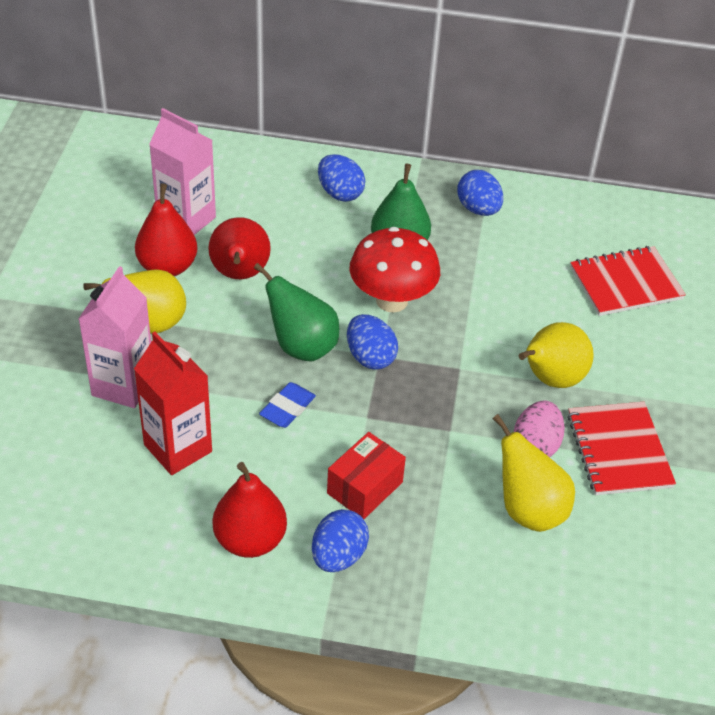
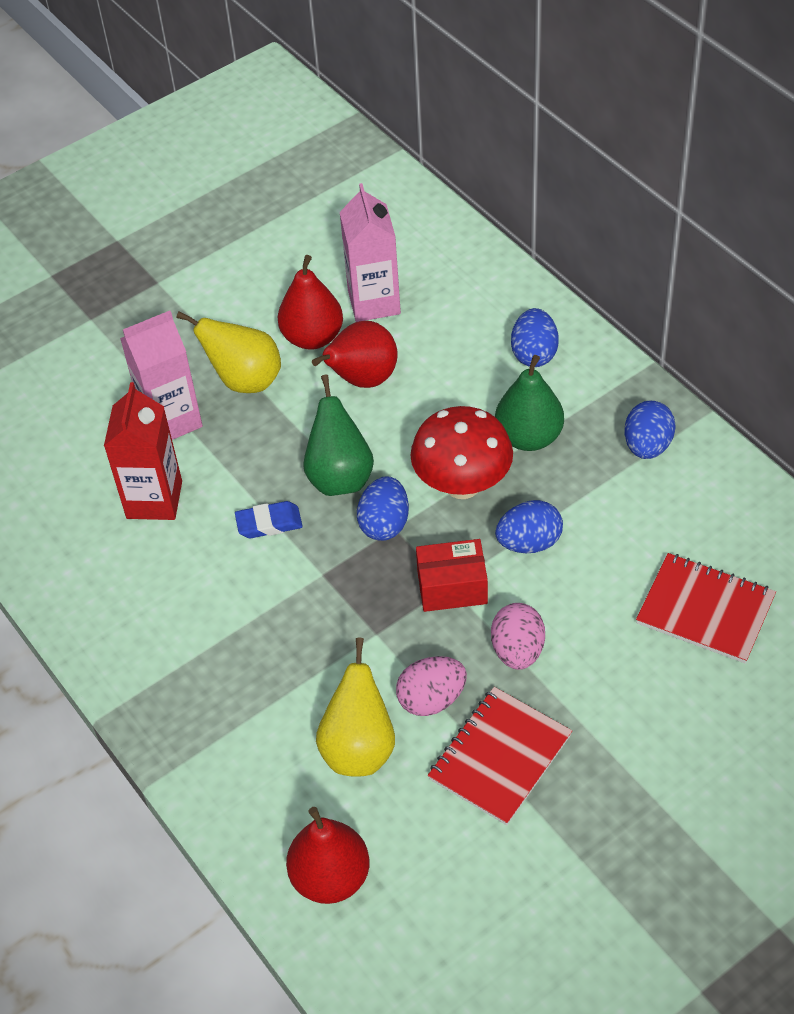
camera: 50 degrees right, 5 degrees up
red pear [213,462,287,558] -> red pear moved to [286,807,370,904]
blue egg [312,509,369,572] -> blue egg moved to [495,500,563,553]
red box [327,432,406,519] -> red box moved to [416,539,488,612]
yellow pear [519,322,594,388] -> pink egg [491,603,545,670]

